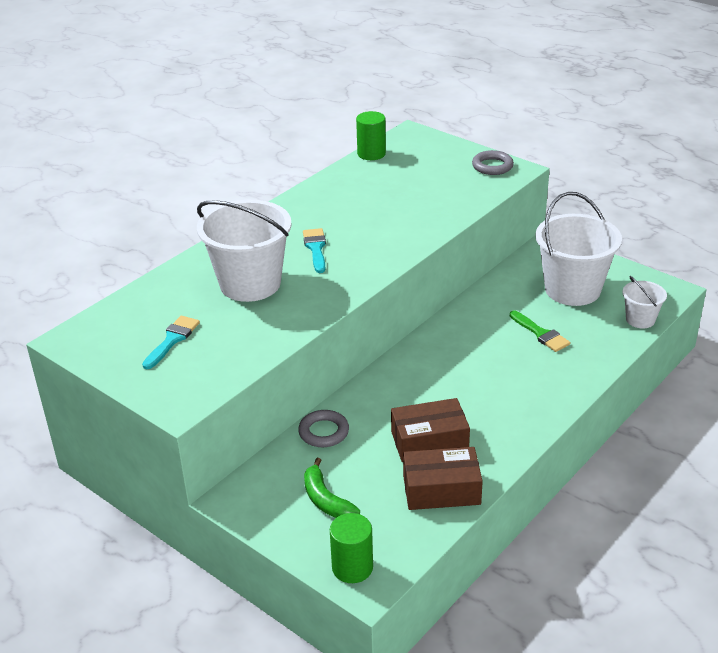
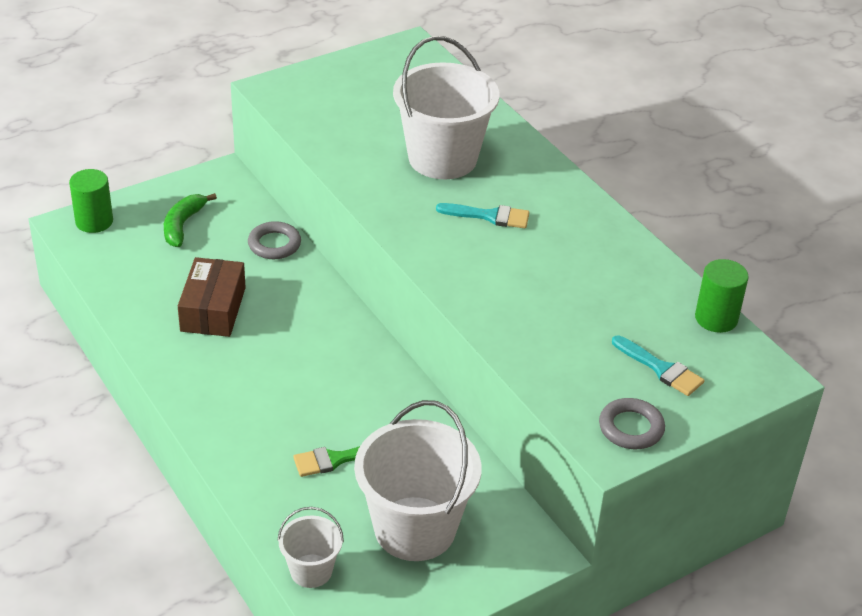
camera: 105 degrees right, 5 degrees up
turquoise brush [142,316,200,369] -> turquoise brush moved to [612,335,705,396]
green banana [304,458,360,518] -> green banana turned 60 degrees counterclockwise [164,193,217,247]
brown box [403,447,483,510] -> none

